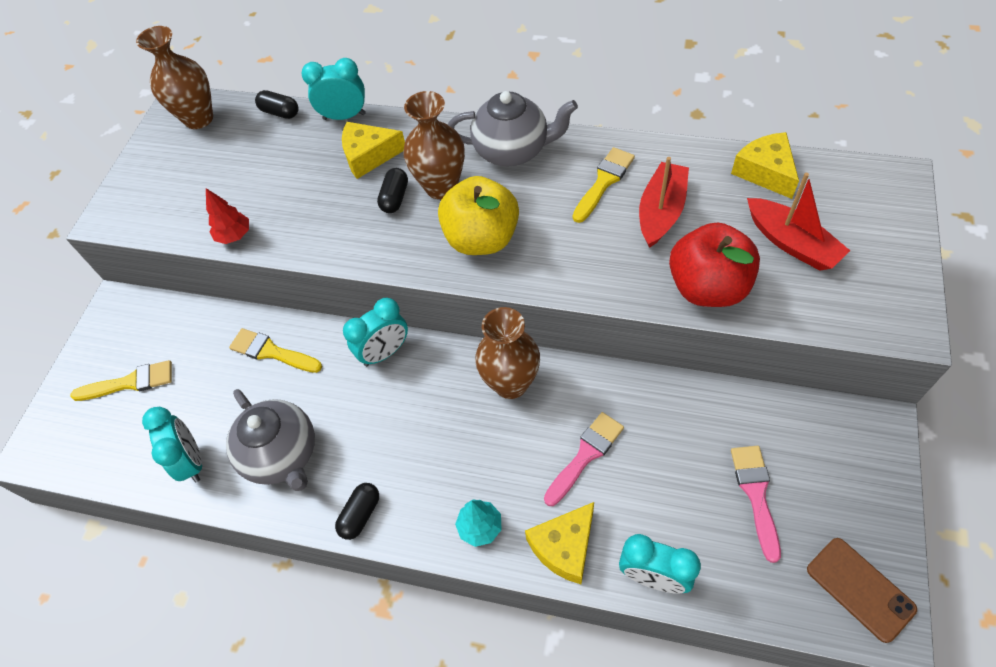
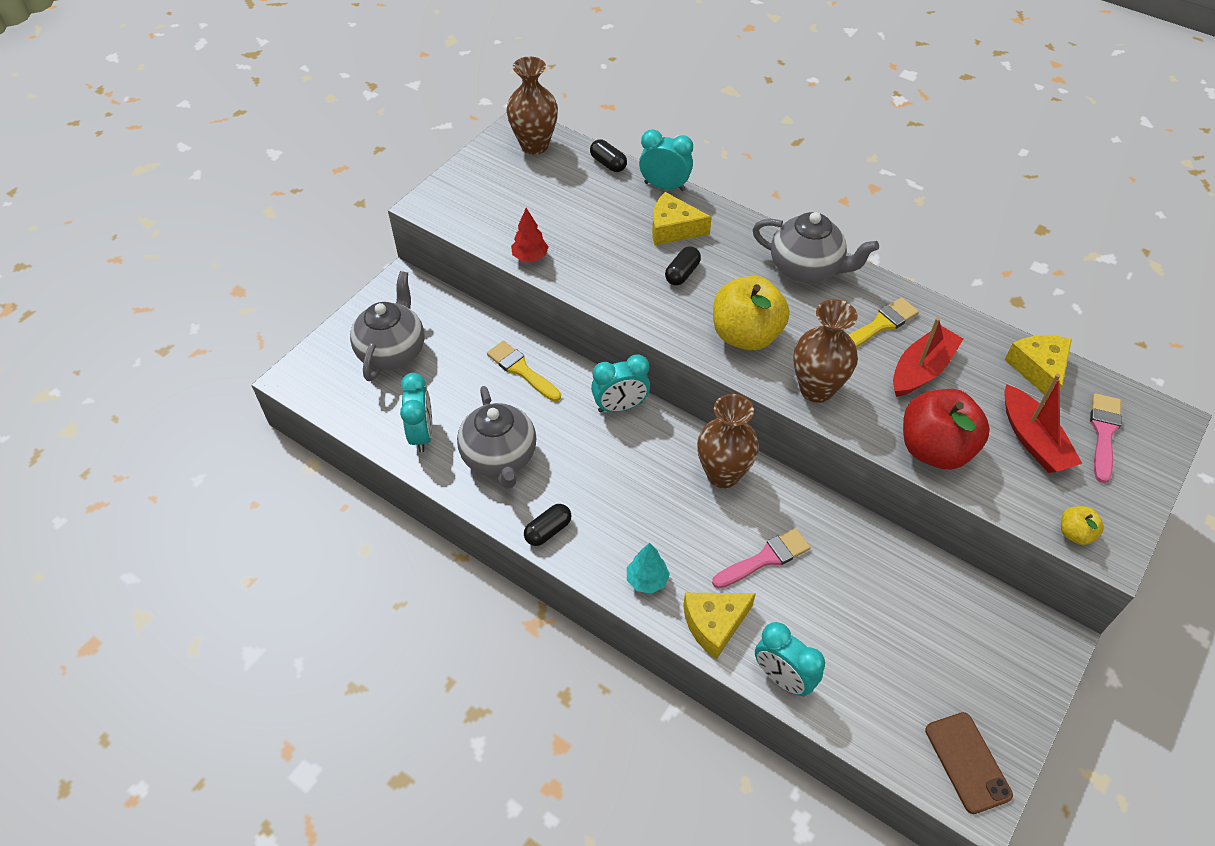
camera: 15 degrees right, 5 degrees down
yellow brush [70,360,172,401] -> grey teapot [350,271,424,381]
brown vase [403,91,465,199] -> brown vase moved to [793,299,858,403]
pink brush [731,446,781,563] -> pink brush moved to [1090,393,1122,483]
none -> yellow apple [1061,506,1104,545]

